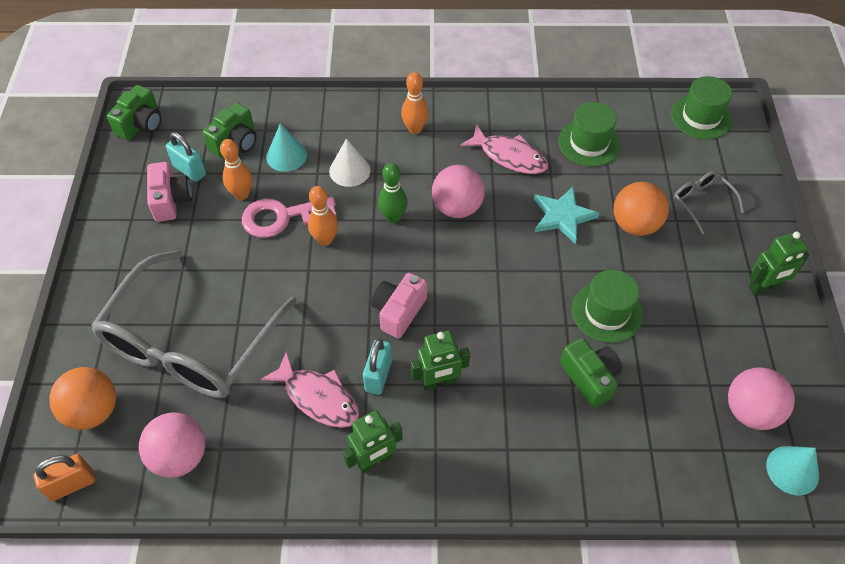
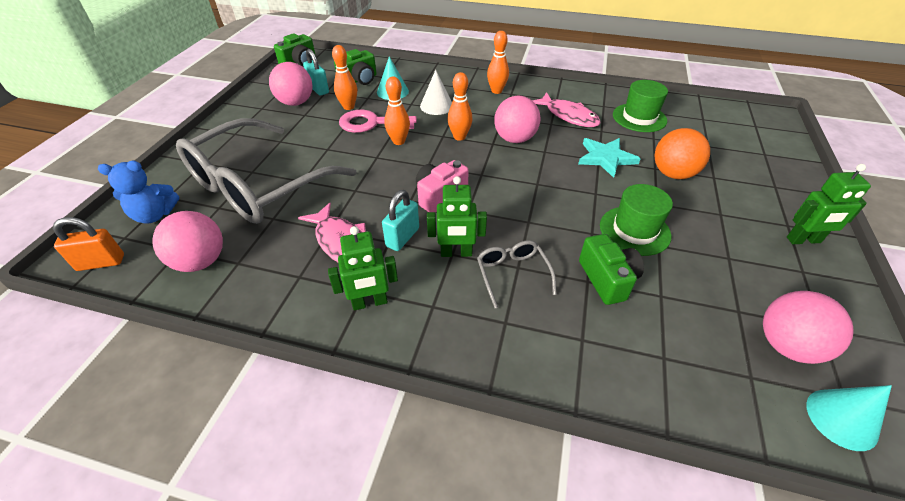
camera: 15 degrees right, 10 degrees down
orange ball [50,367,116,430] -> blue teddy bear [98,161,179,224]
pink camera [147,162,192,222] -> pink ball [269,62,313,106]
green bowling pin [378,163,408,223] -> orange bowling pin [448,72,473,141]
green hat [671,76,732,139] -> none
grey glasses [674,171,744,234] -> grey glasses moved to [477,240,557,308]

